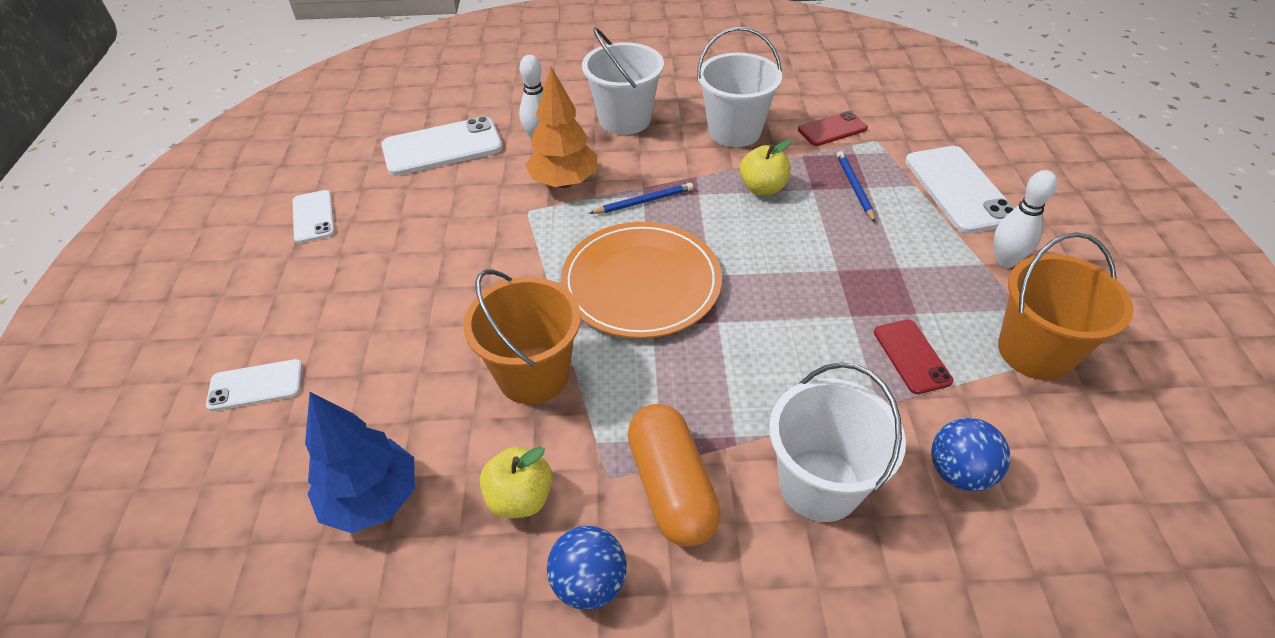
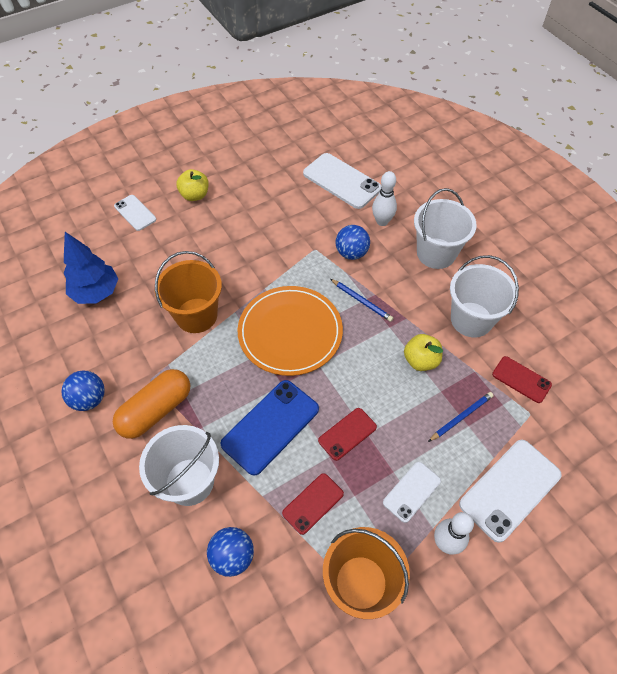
camera: 60 degrees right, 10 degrees up
white phone [293,190,335,243] -> white phone moved to [383,462,441,523]
yellow apple [480,447,553,518] -> yellow apple moved to [176,169,209,201]
orange tree [525,67,597,188] -> blue ball [336,225,370,260]
none -> blue phone [221,380,319,476]
none -> red phone [318,408,377,461]

